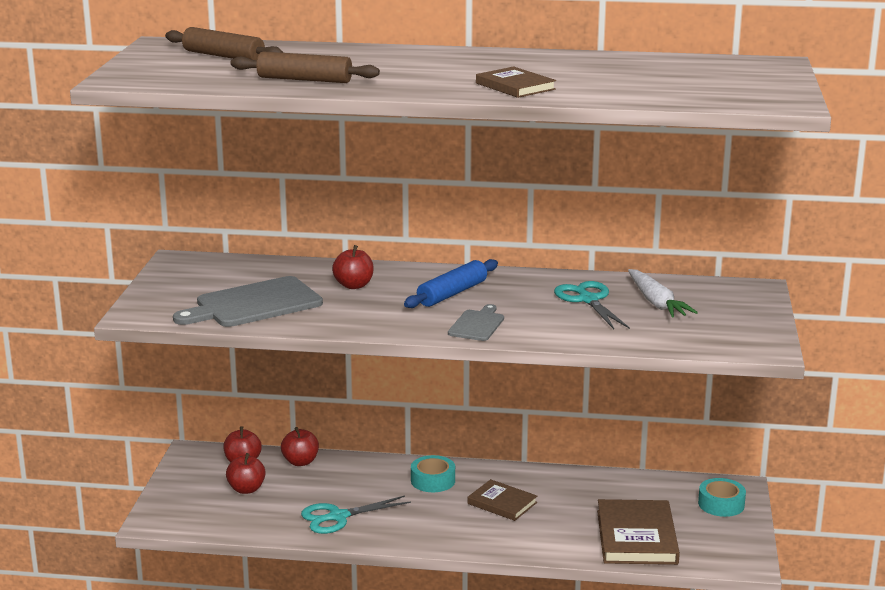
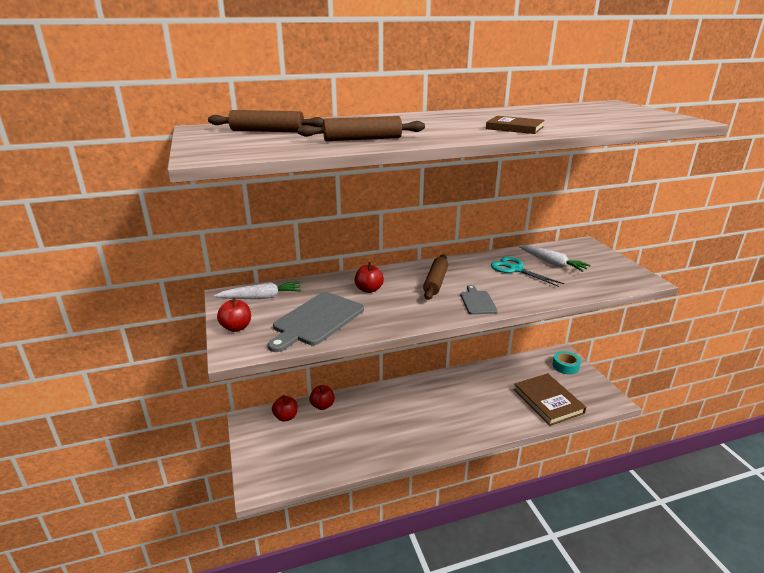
camera: 25 degrees left, 5 degrees up
red apple [226,453,266,494] -> red apple moved to [217,297,251,332]
turquoise scissors [301,495,411,534] -> none
blue rolling pin [404,259,498,308] -> brown rolling pin [423,254,448,300]
turquoise tape [411,455,455,492] -> none
brown book [468,479,537,521] -> none
none -> white carrot [214,282,301,299]

